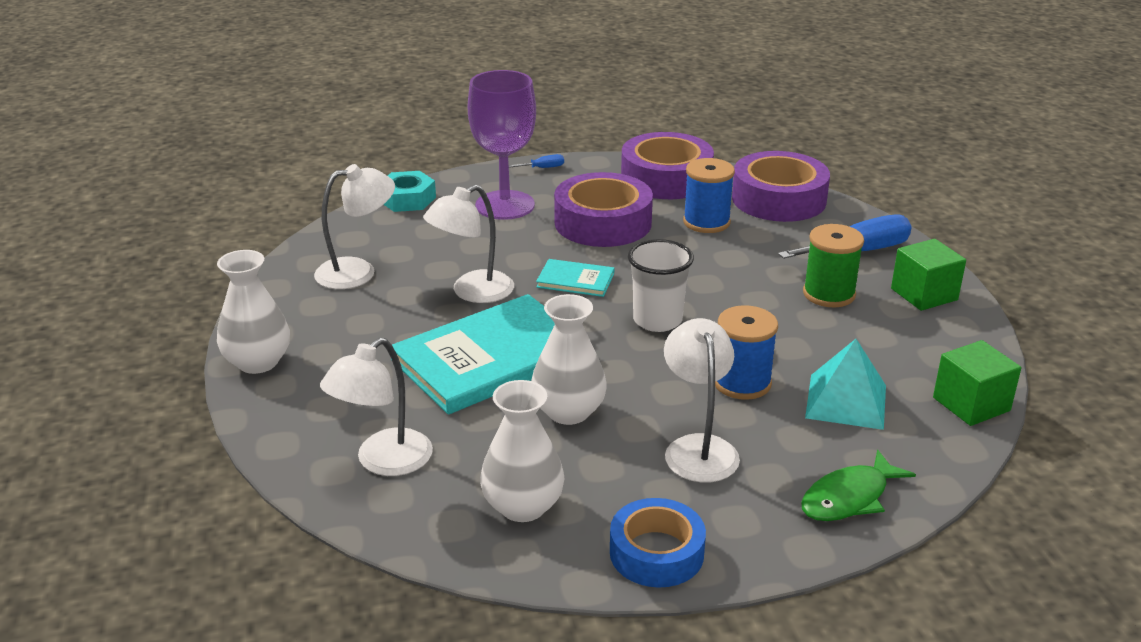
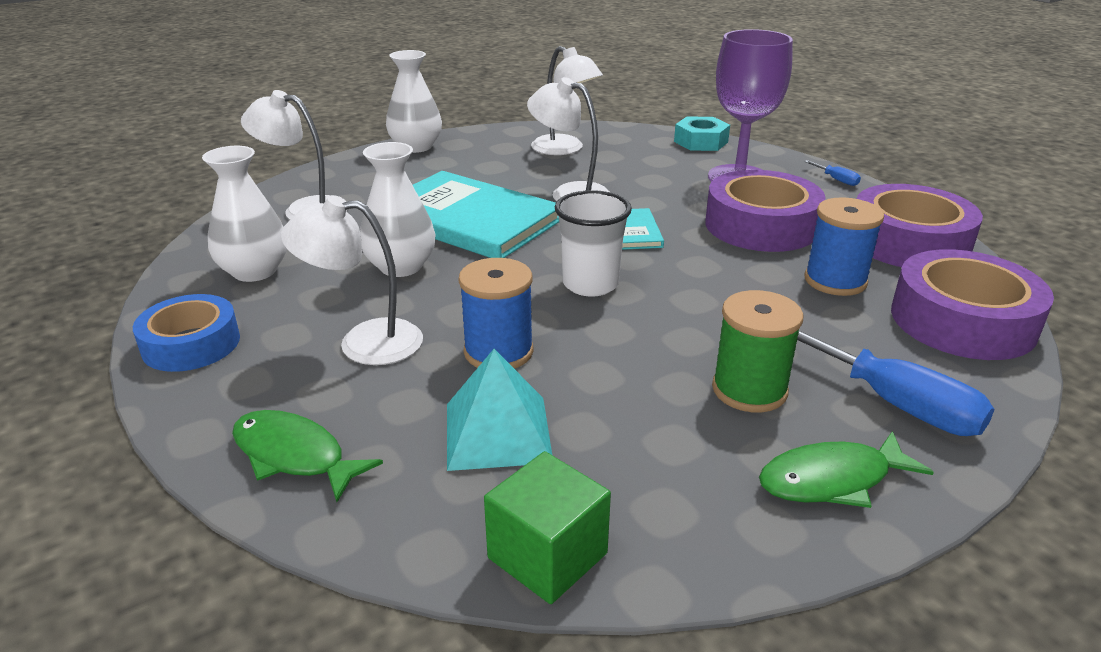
camera: 70 degrees right, 0 degrees up
white lamp [664,318,740,483] -> white lamp turned 150 degrees counterclockwise [281,195,423,365]
green cube [891,239,966,311] -> green fish [759,431,934,508]

